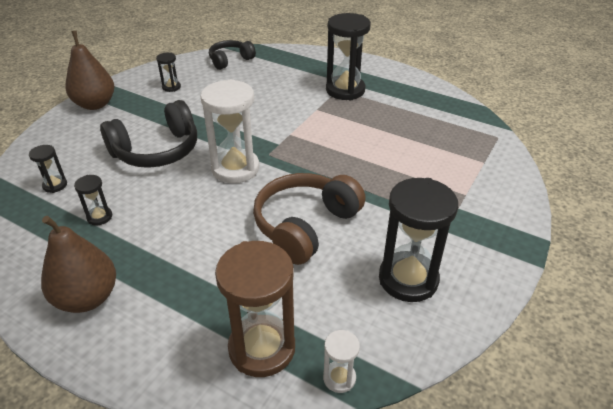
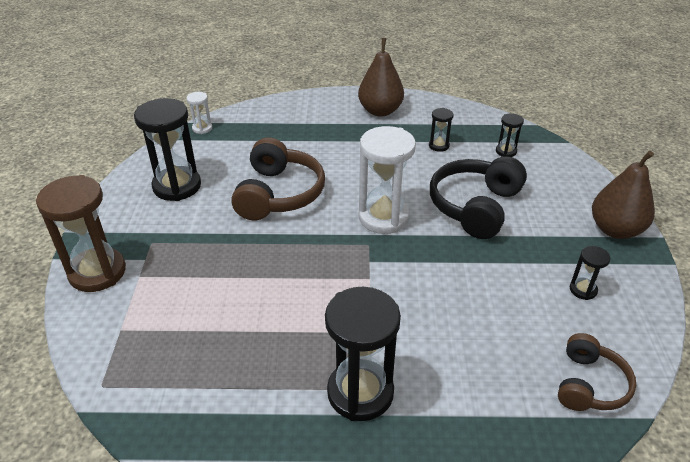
camera: 150 degrees right, 0 degrees up
black headphones [209,40,256,70] -> brown headphones [558,333,636,411]
brown hourglass [215,241,295,377] -> brown hourglass moved to [36,175,126,292]

